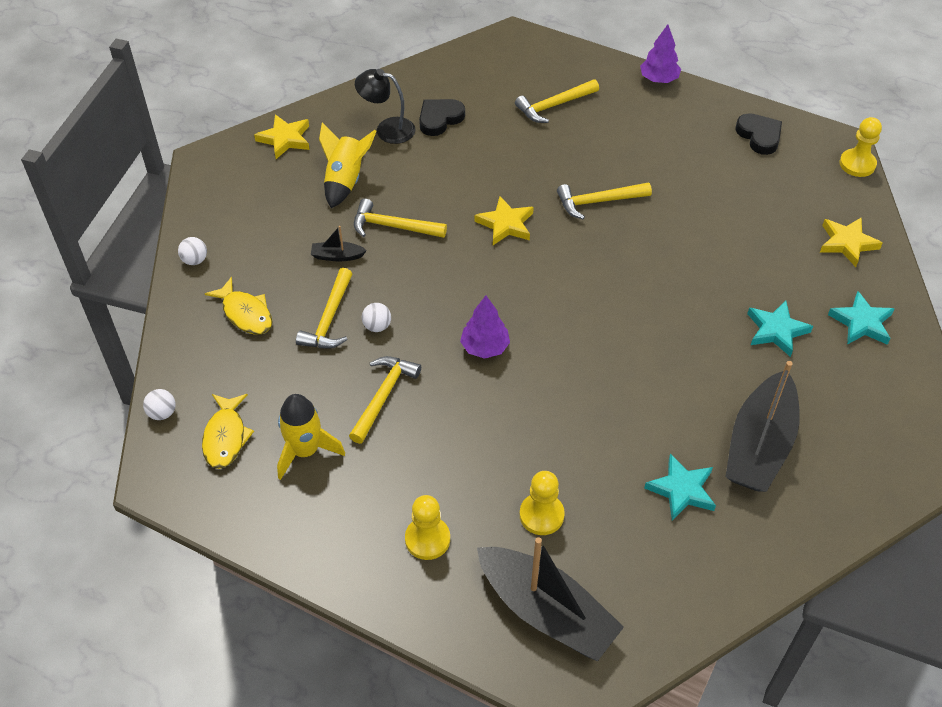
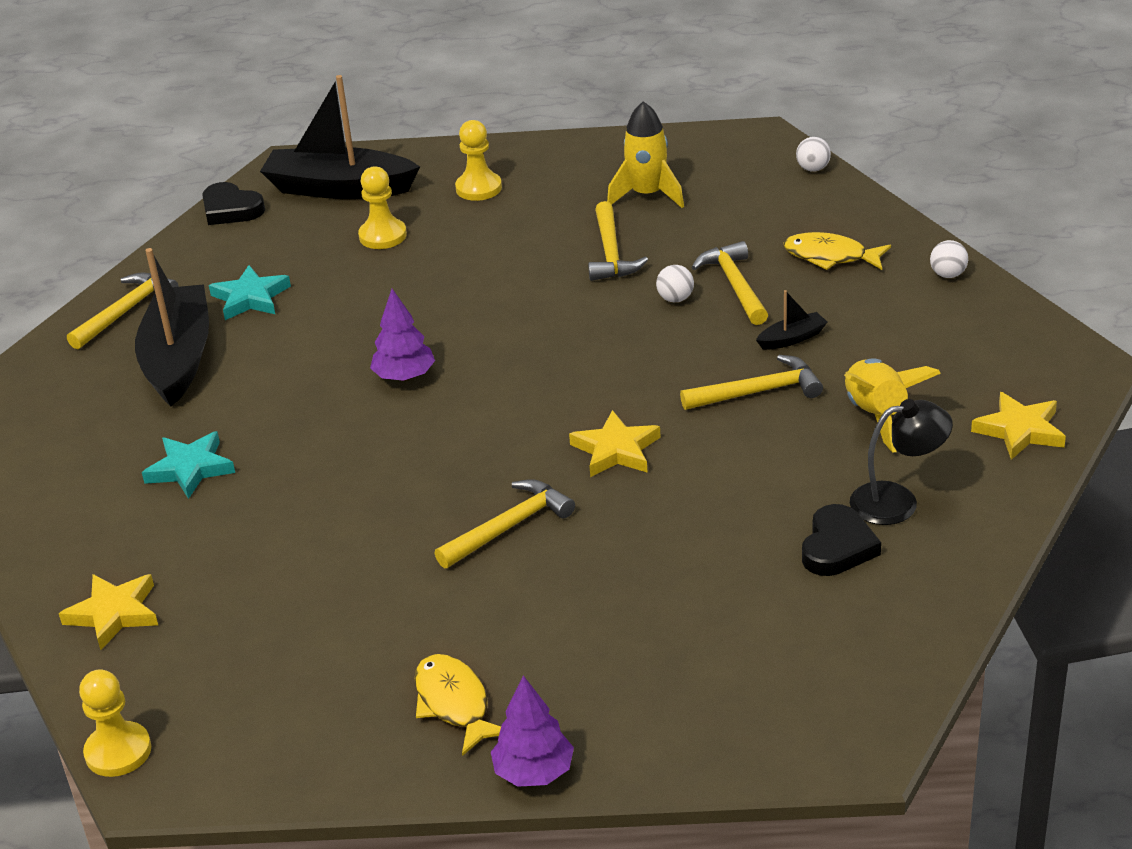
camera: 155 degrees right, 15 degrees down
yellow fish [202,394,254,469] -> yellow fish moved to [414,654,501,756]
purple tree [460,295,510,359] -> purple tree moved to [370,289,435,381]
yellow hammer [515,79,599,123] -> yellow hammer moved to [67,273,179,350]
black heart [736,113,782,155] -> black heart moved to [202,182,265,225]
turquoise star [828,291,895,345] -> none

